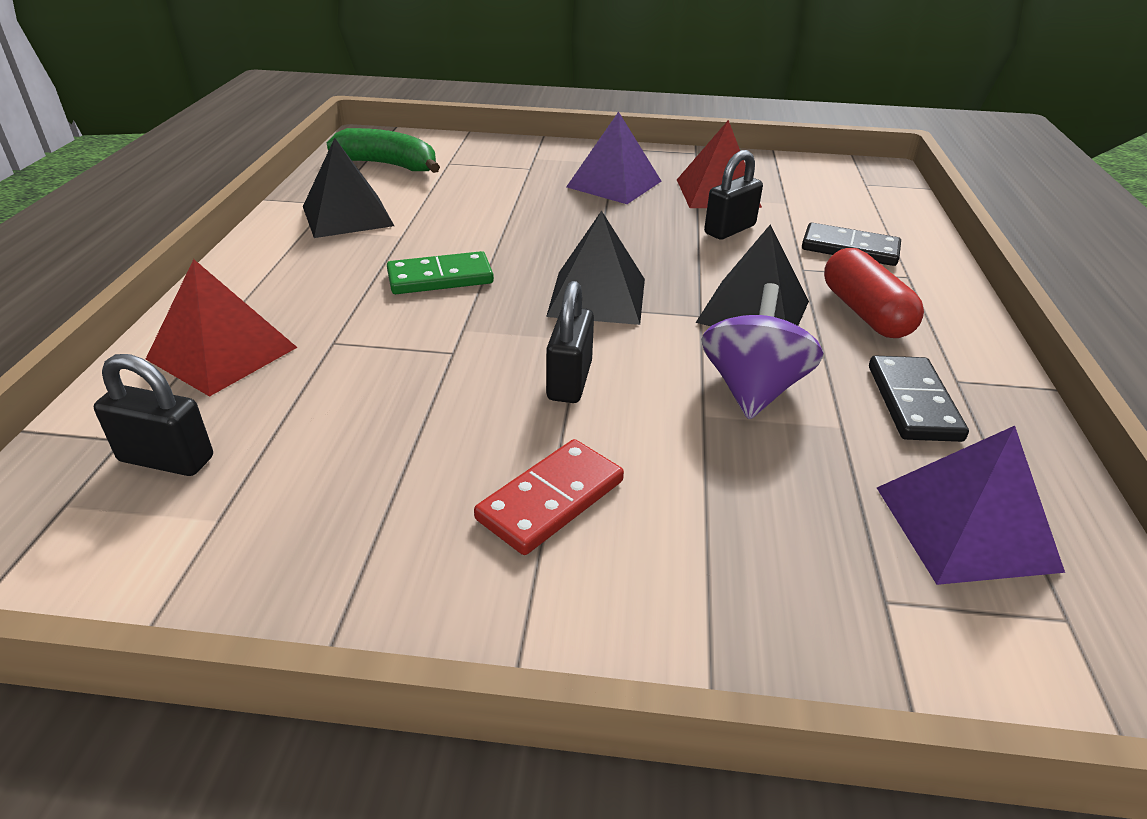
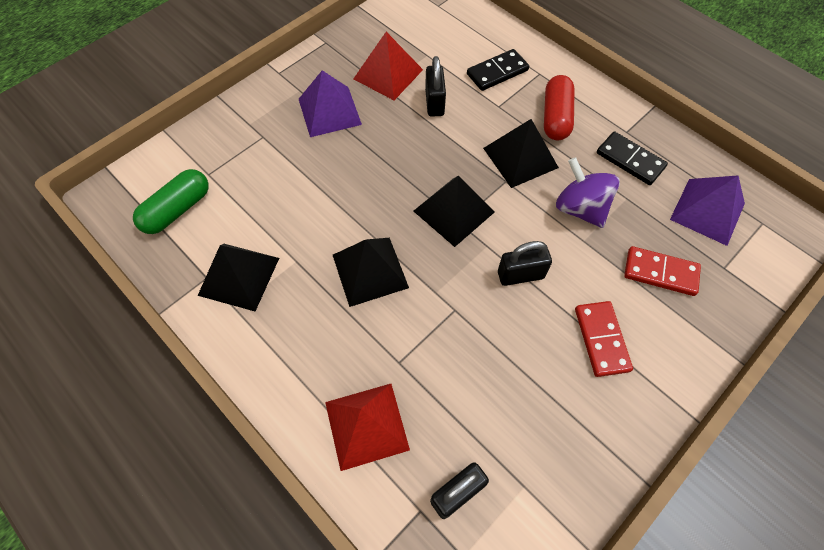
camera: 50 degrees left, 25 degrees up
green banana [327,128,440,173] -> green capsule [133,169,209,234]
green domino [387,251,494,294] -> black pyramid [333,238,409,307]
black padlock [546,281,594,403] -> black padlock turned 60 degrees counterclockwise [498,241,552,286]
red capsule [824,248,924,338] -> red capsule turned 75 degrees clockwise [544,75,575,140]
none -> red domino [624,246,701,296]

